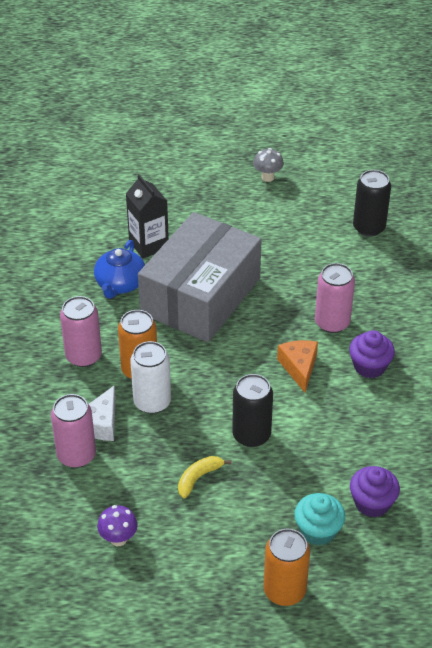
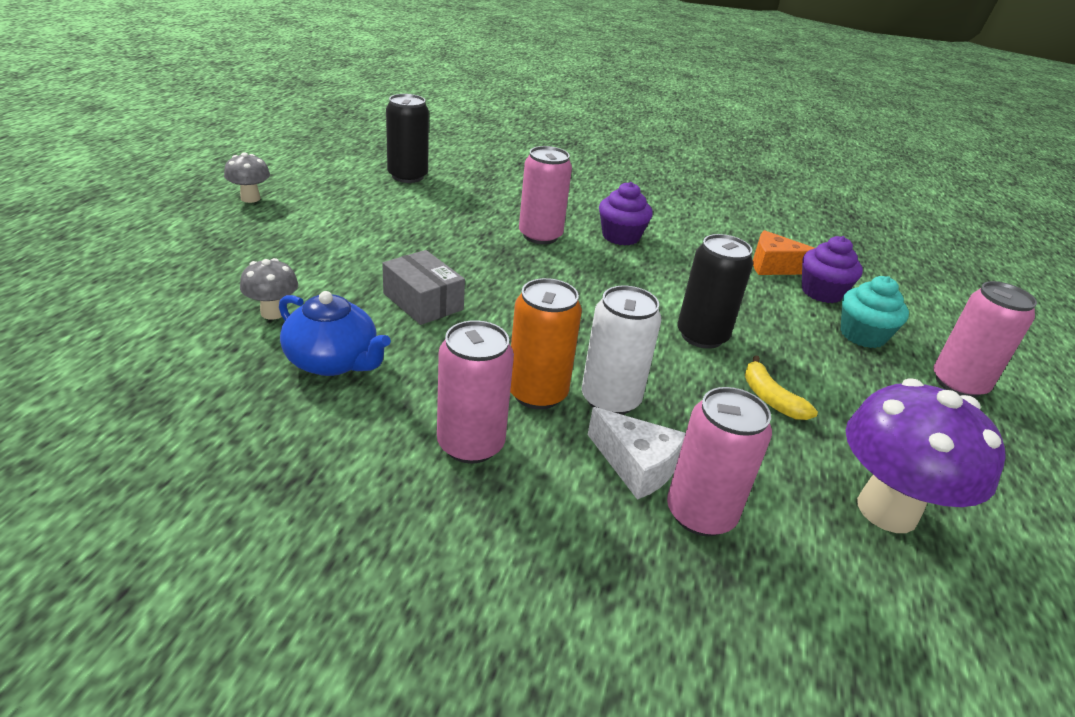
camera: 75 degrees left, 10 degrees down
purple mushroom [97,505,138,546] -> purple mushroom [846,378,1006,533], size x2.03
black carton [126,174,169,258] -> grey mushroom [240,258,298,320]
grey box [138,212,262,342] -> grey box [382,250,465,325], size x0.43
orange can [264,529,310,606] -> pink can [933,281,1037,398]
orange cheese [277,340,318,393] -> orange cheese moved to [753,230,814,275]

